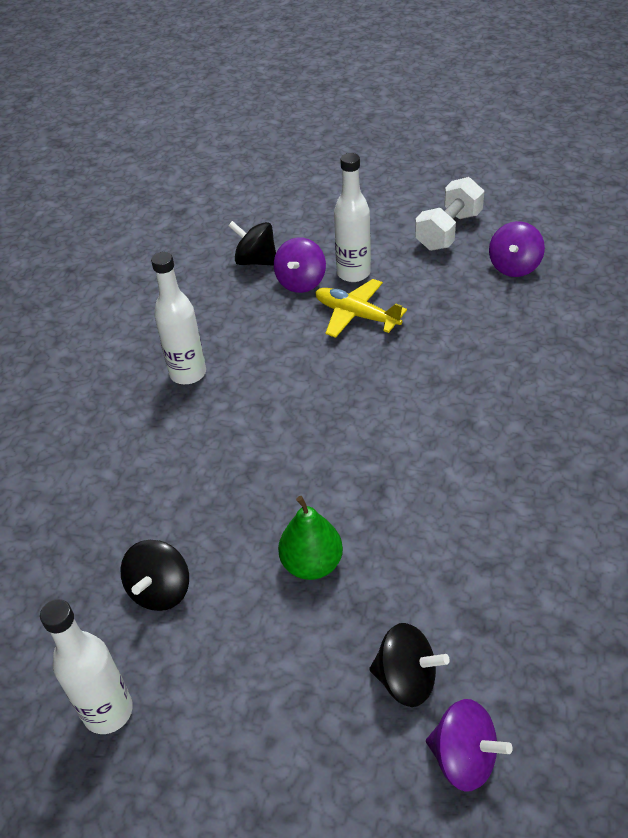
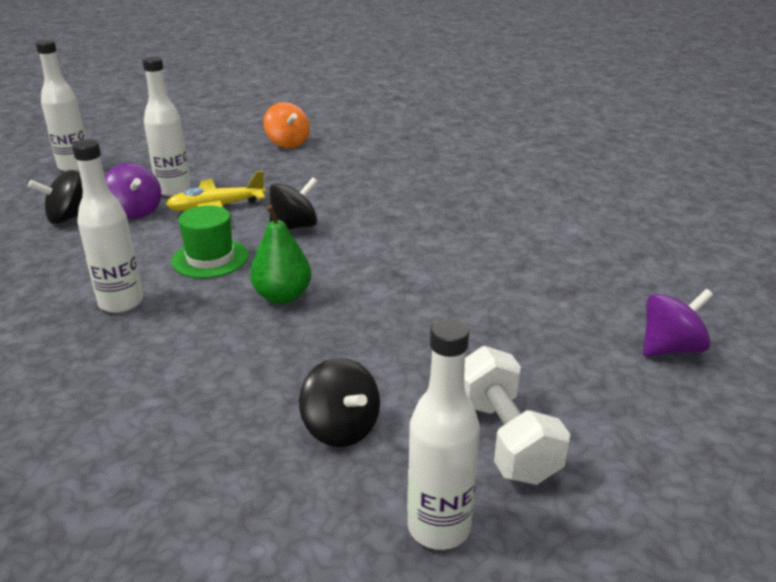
camera: 55 degrees left, 15 degrees down
green pear [278,496,343,580] -> green pear moved to [250,205,312,304]
black spinning top [369,623,450,707] -> black spinning top moved to [269,177,318,230]
white dumbbell [415,177,484,251] -> white dumbbell moved to [464,346,570,485]
purple spinning top [489,221,545,277] -> orange spinning top [264,102,310,148]
none -> white bottle [36,40,86,172]
none -> green hat [171,205,249,278]

